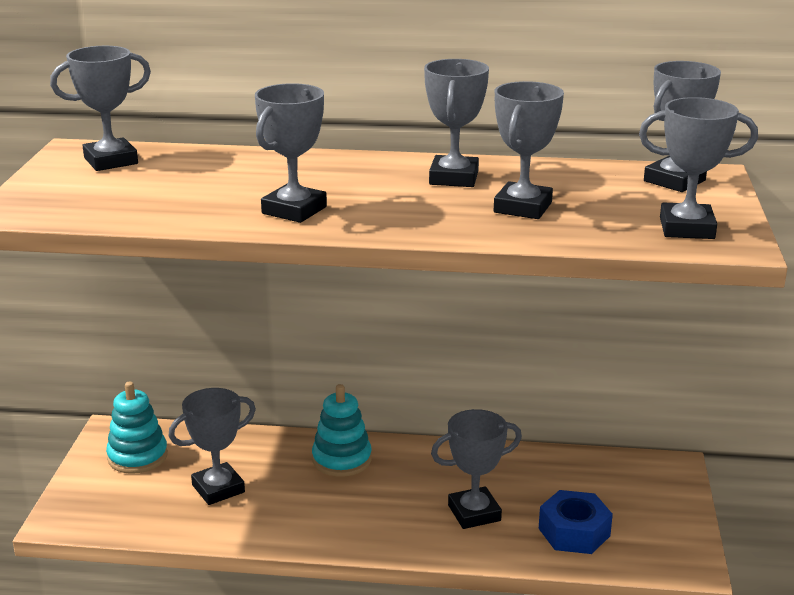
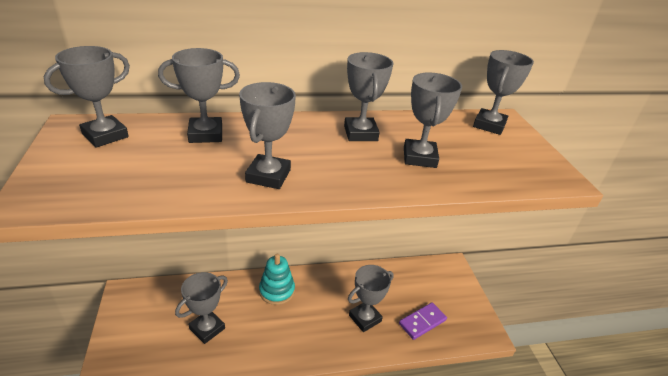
camera: 20 degrees left, 10 degrees up
turquoise stacking toy [106,382,168,474] -> none
blue nut [539,490,613,554] -> purple domino [399,302,447,340]
grey trophy [639,97,758,239] -> grey trophy moved to [158,48,240,143]

